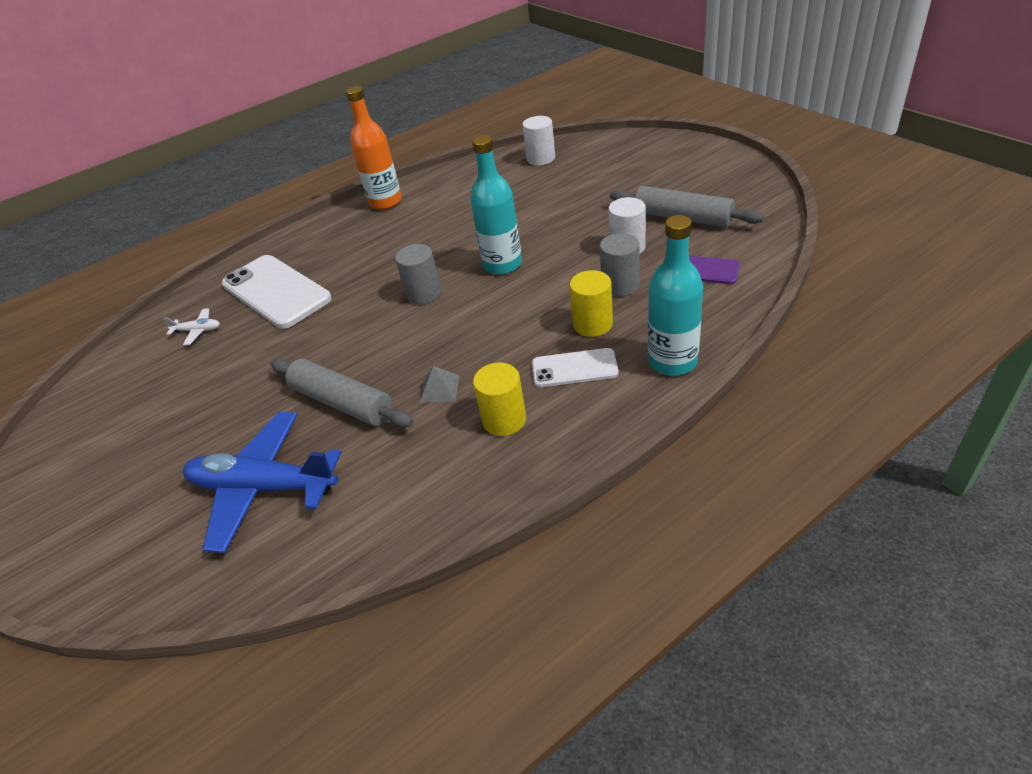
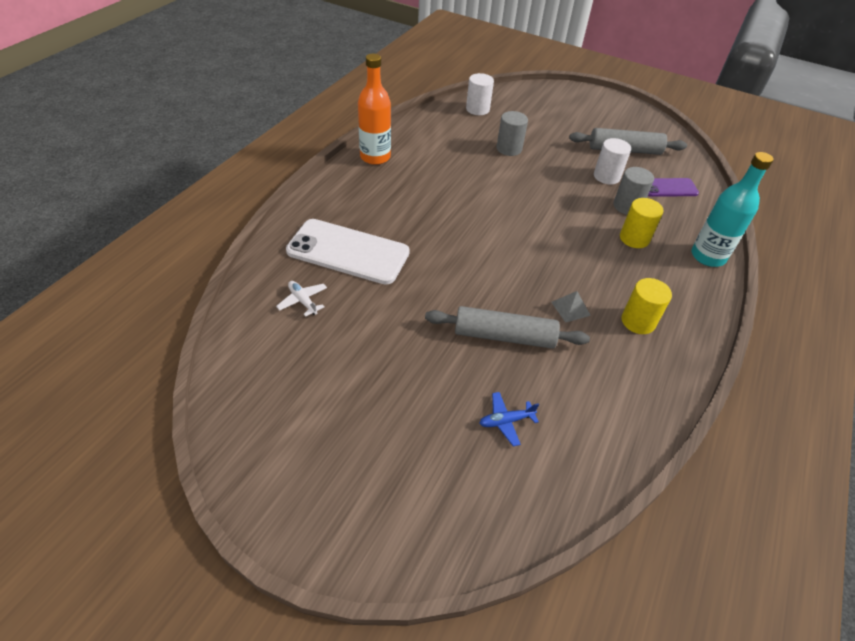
camera: 35 degrees left, 5 degrees up
white plane [163,308,220,345] -> white plane turned 105 degrees counterclockwise [276,281,327,317]
blue plane [183,412,342,553] -> blue plane [479,392,539,447], size x0.42
grey cylinder [395,244,441,304] -> grey cylinder moved to [497,111,528,156]
turquoise bottle [470,135,522,275] -> none
white phone [532,348,619,387] -> none

